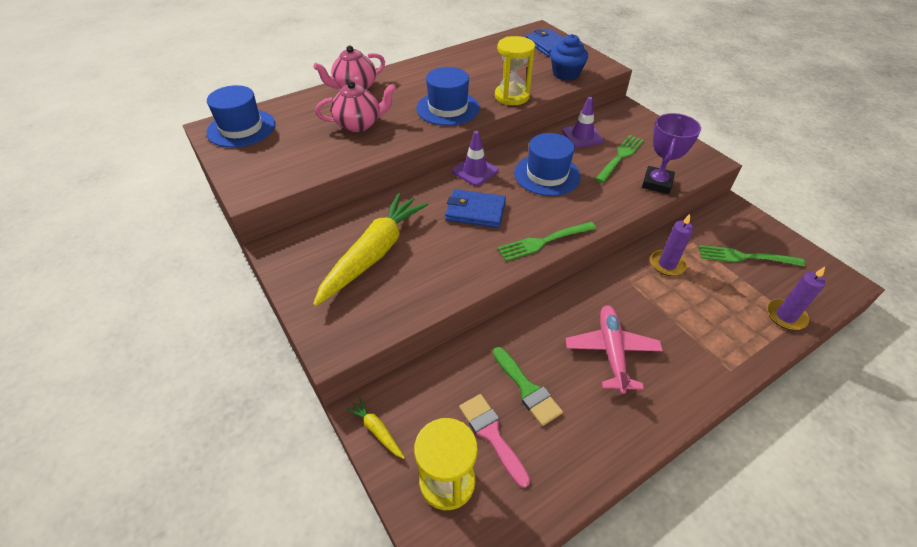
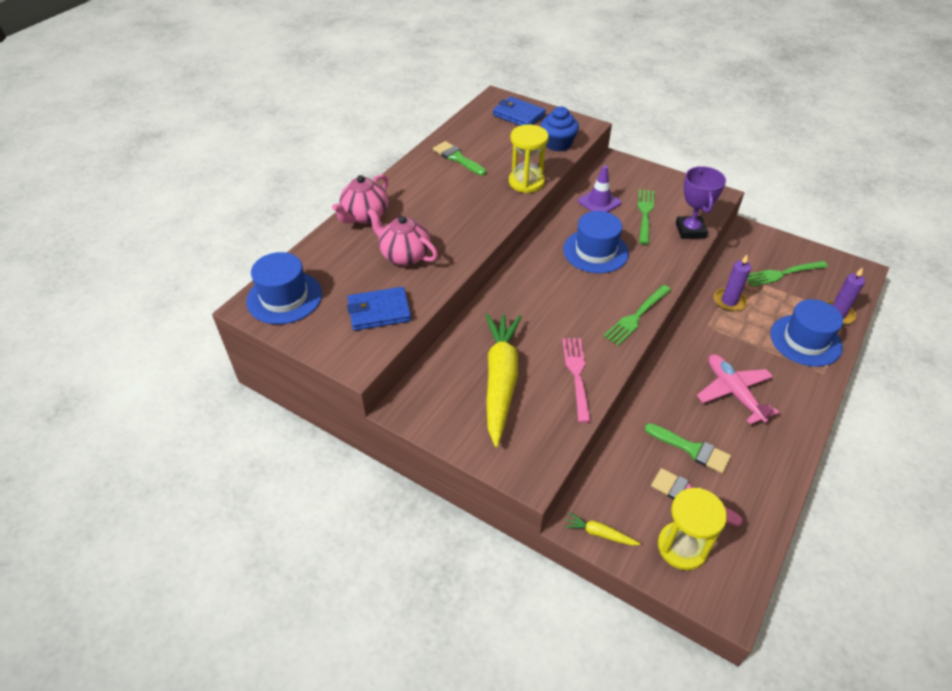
camera: 25 degrees left, 0 degrees up
pink teapot [315,81,396,132] -> pink teapot turned 105 degrees counterclockwise [367,208,438,266]
blue hat [417,67,480,126] -> blue hat moved to [770,299,843,367]
blue wallet [445,189,506,228] -> blue wallet moved to [347,287,411,331]
purple traffic cone [452,131,499,186] -> none
none -> green brush [433,141,486,176]
none -> pink fork [562,338,591,423]

